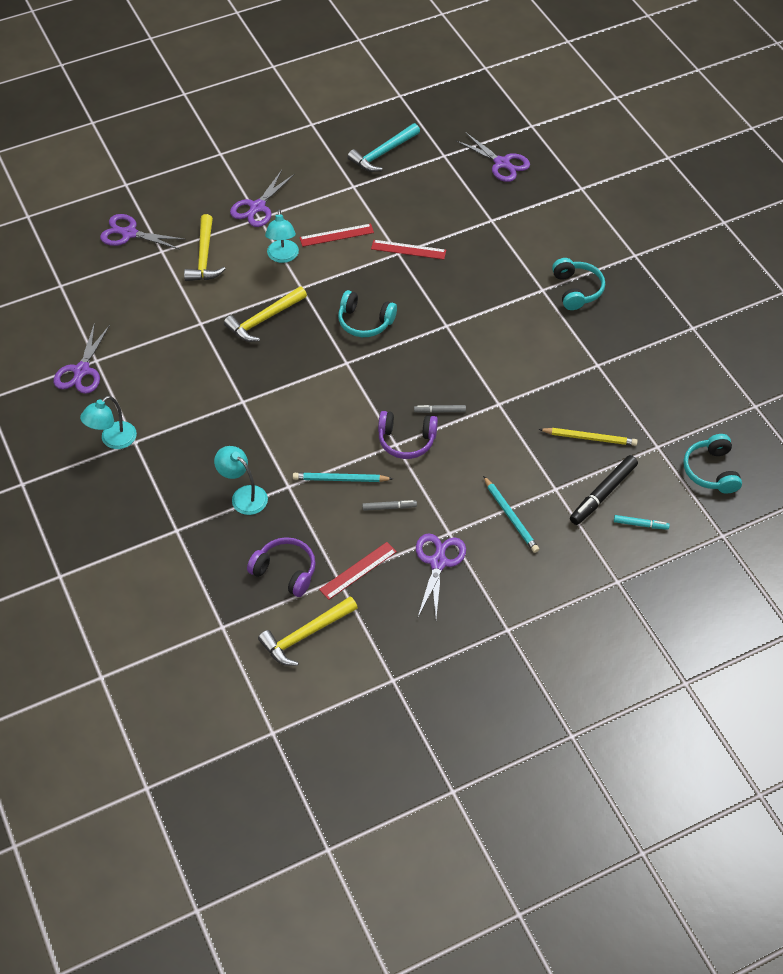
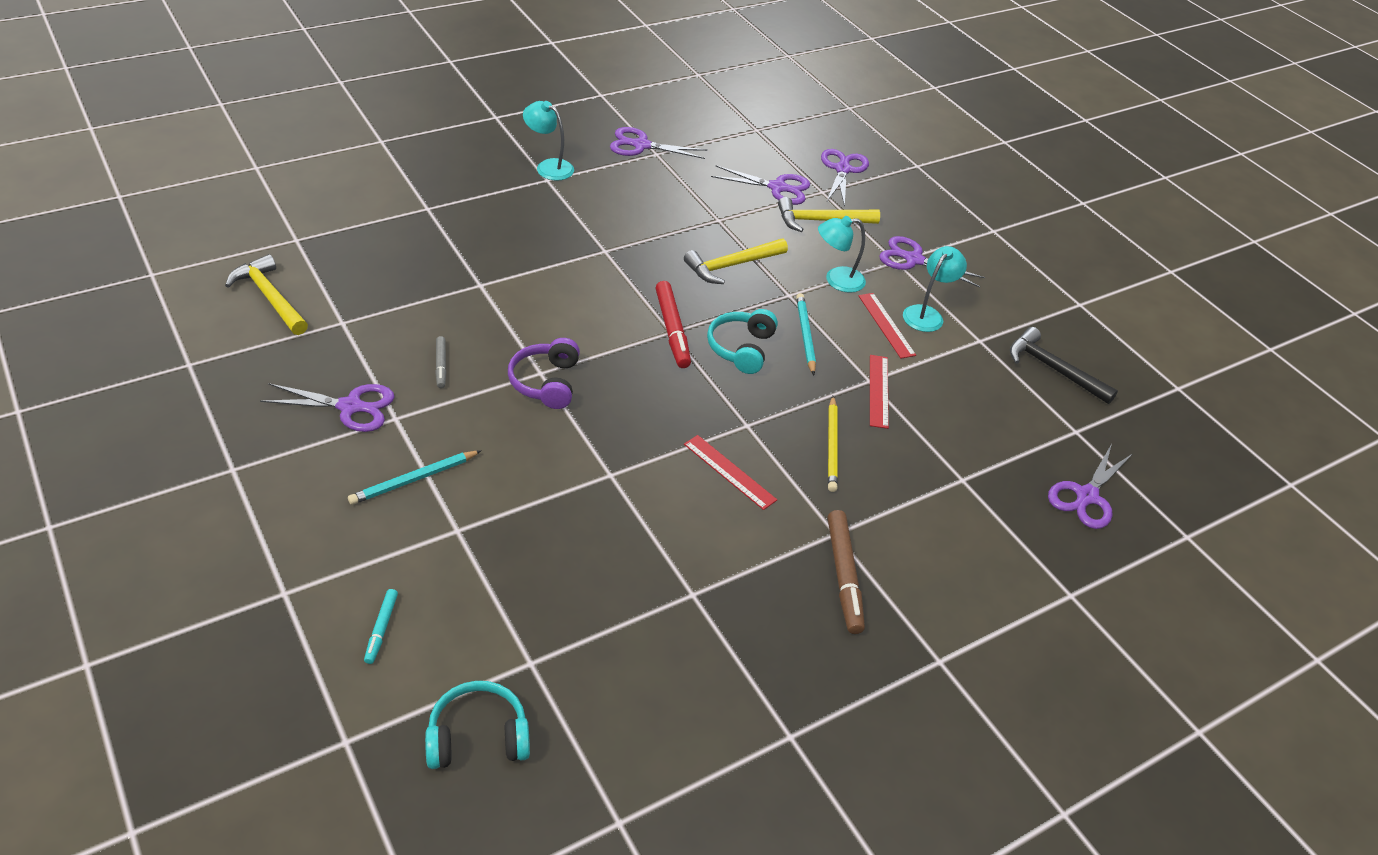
camera: 80 degrees right, 10 degrees down
turquoise lamp [214,446,268,515] -> turquoise lamp moved to [903,246,967,332]
yellow hammer [224,286,307,342] -> yellow hammer turned 75 degrees counterclockwise [684,239,788,284]
purple headphones [247,537,316,597] -> none
turquoise pencil [293,473,393,482] -> turquoise pencil moved to [796,293,816,375]
red ruler [319,542,397,600] -> red ruler moved to [684,435,777,510]
turquoise hammer [347,123,420,172] -> black hammer [1010,327,1118,404]
grey marker [414,405,466,413] -> none
yellow pencil [538,428,638,446] -> yellow pencil moved to [828,396,838,492]
turquoise headphones [552,258,605,310] -> brown marker [828,510,865,634]
black marker [570,455,638,525] -> none
none -> red marker [656,281,691,368]
none -> purple scissors [711,166,810,205]

